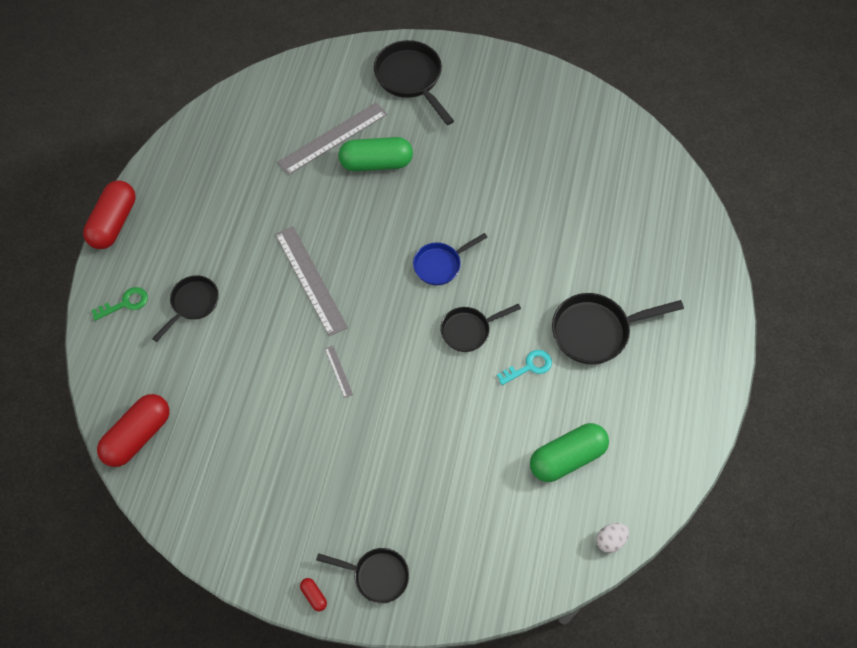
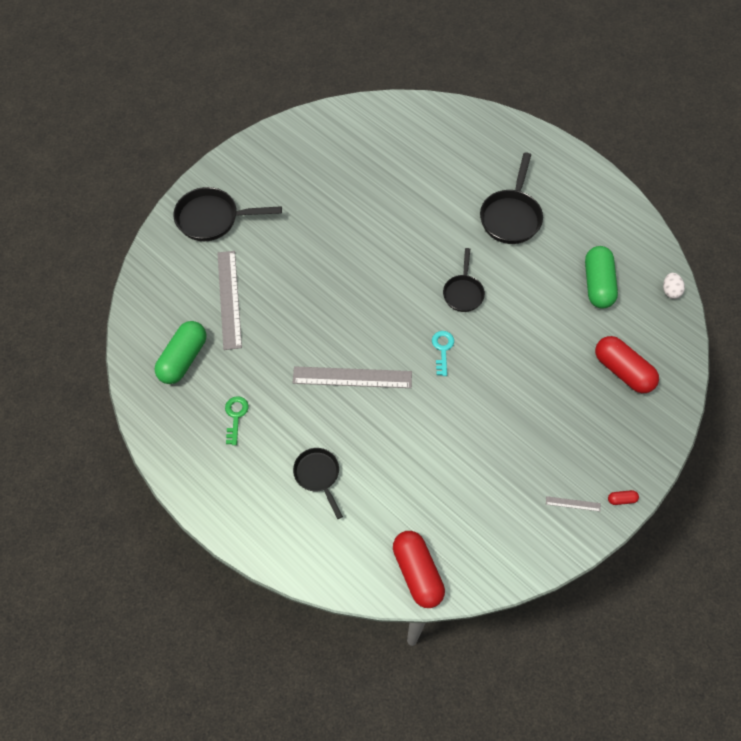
camera: 60 degrees left, 0 degrees up
red capsule [83,180,136,249] -> red capsule moved to [595,336,659,393]
green key [91,287,148,321] -> green key moved to [225,396,249,445]
black pan [316,548,409,603] -> none
grey ruler [325,346,353,398] -> grey ruler moved to [546,496,601,511]
green capsule [338,137,413,171] -> green capsule moved to [155,321,206,384]
blue pan [413,233,488,286] -> none
turquoise key [497,350,552,385] -> turquoise key moved to [432,331,454,376]

